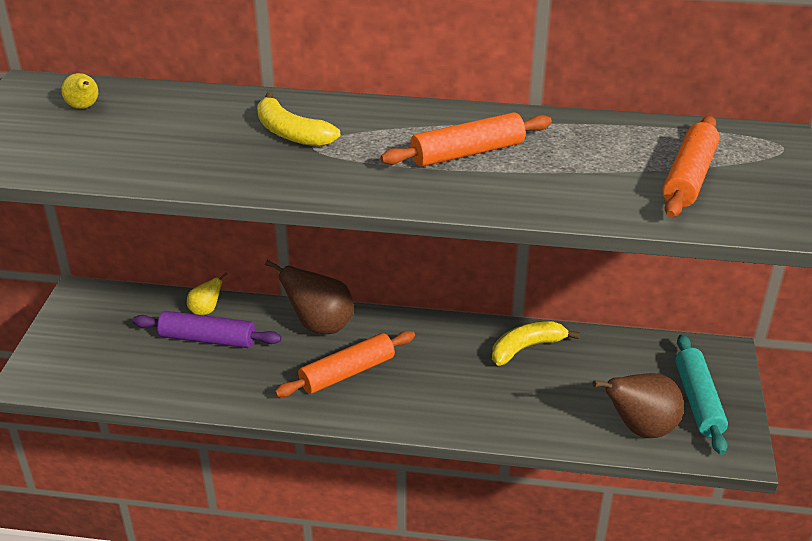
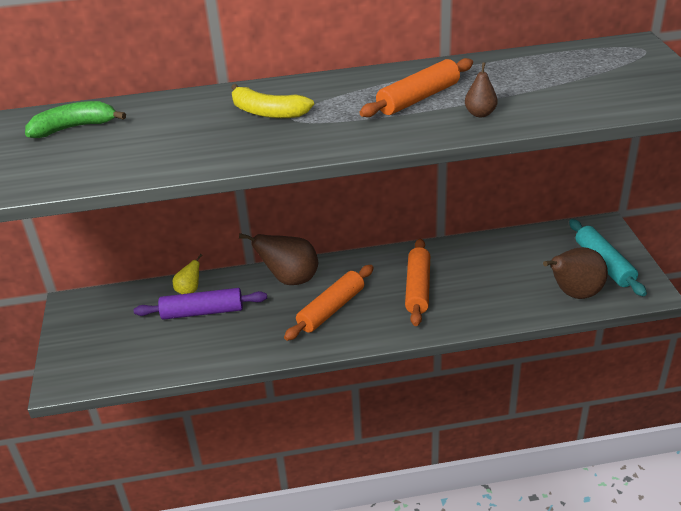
camera: 15 degrees left, 0 degrees up
yellow pear [61,73,98,109] -> green banana [25,101,126,138]
yellow banana [492,321,580,366] -> none
orange rolling pin [662,116,720,218] -> orange rolling pin moved to [405,239,430,326]
none -> brown pear [465,62,498,117]

